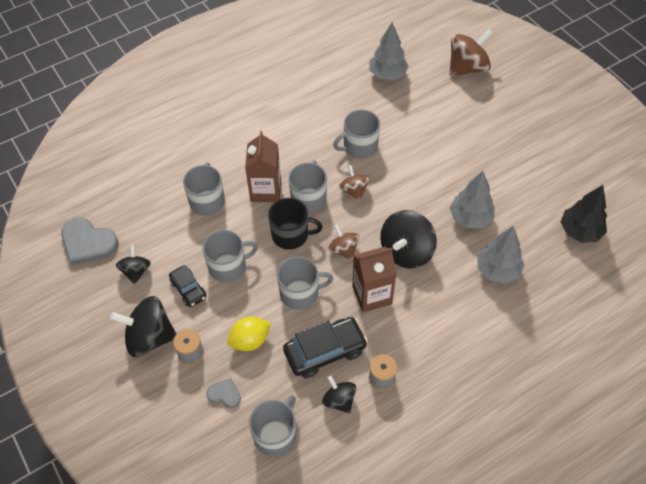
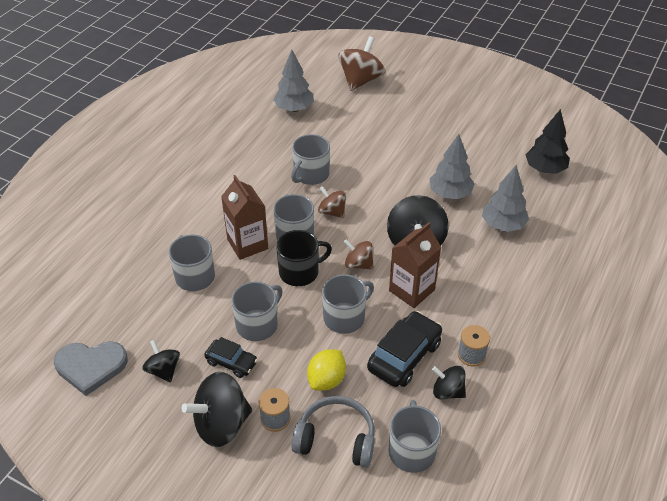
camera: 30 degrees left, 10 degrees down
grey heart [206,378,241,408] -> grey headphones [291,396,375,467]

